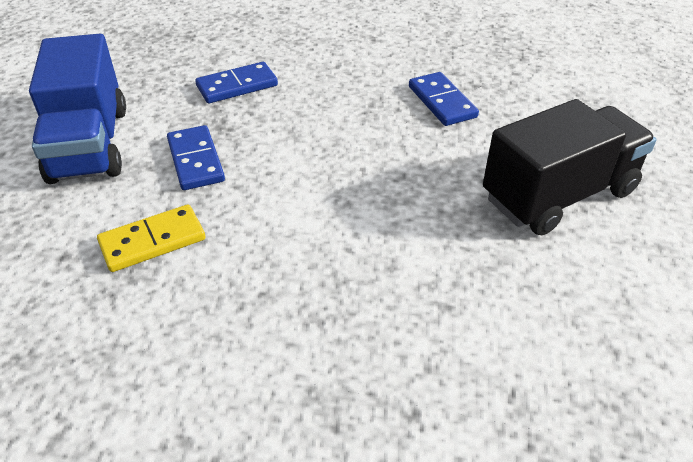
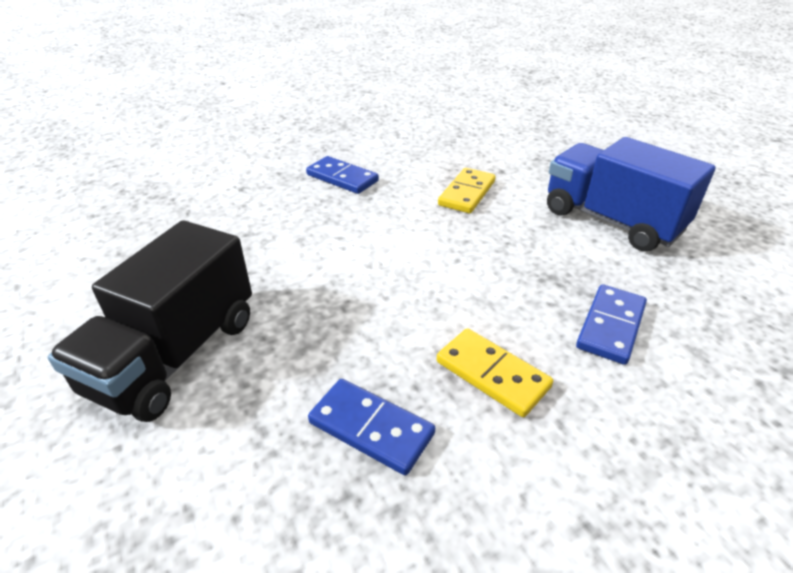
camera: 145 degrees right, 5 degrees down
blue domino [167,125,225,190] -> blue domino moved to [306,156,379,194]
none -> yellow domino [437,328,553,417]

